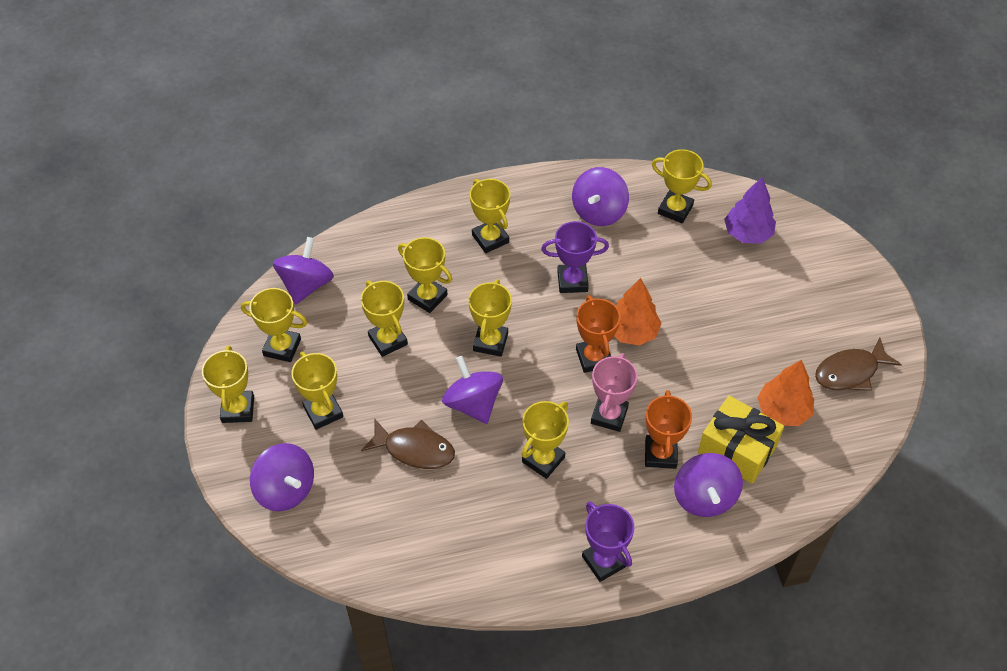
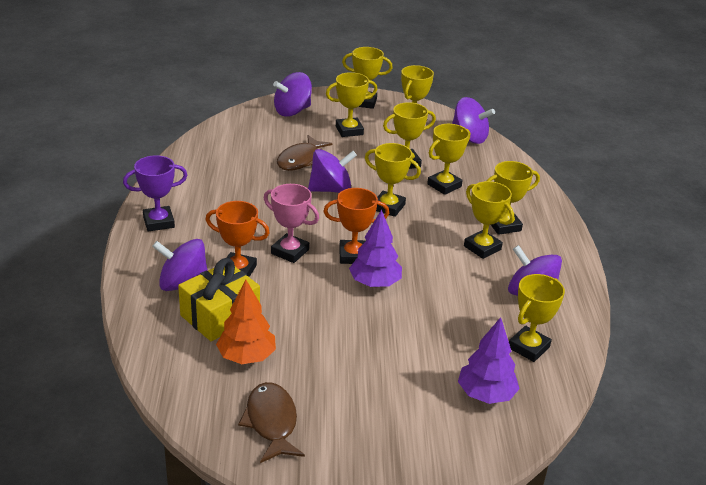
camera: 100 degrees right, 20 degrees down
yellow trophy [522,401,569,479] -> yellow trophy moved to [464,181,514,259]
purple trophy [541,221,609,293] -> none
orange tree [614,278,662,346] -> purple tree [349,209,402,287]

